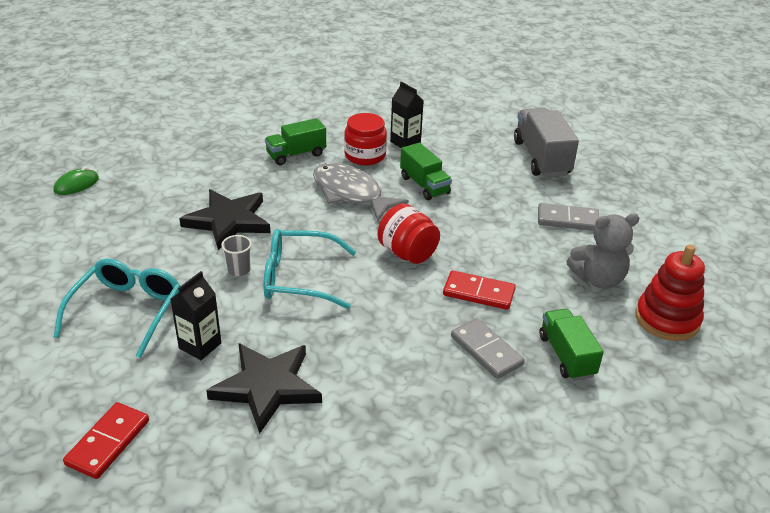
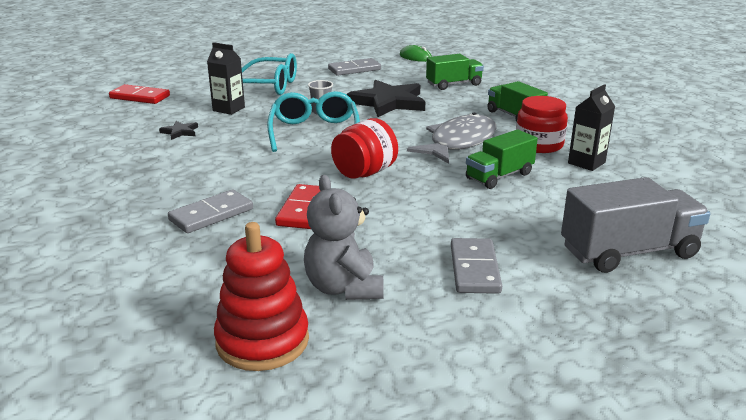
camera: 85 degrees right, 10 degrees down
black star [206,343,322,434] -> black star [159,121,198,140], size x0.44
green truck [539,309,604,381] -> green truck moved to [426,54,484,90]
none -> grey domino [328,58,381,76]

